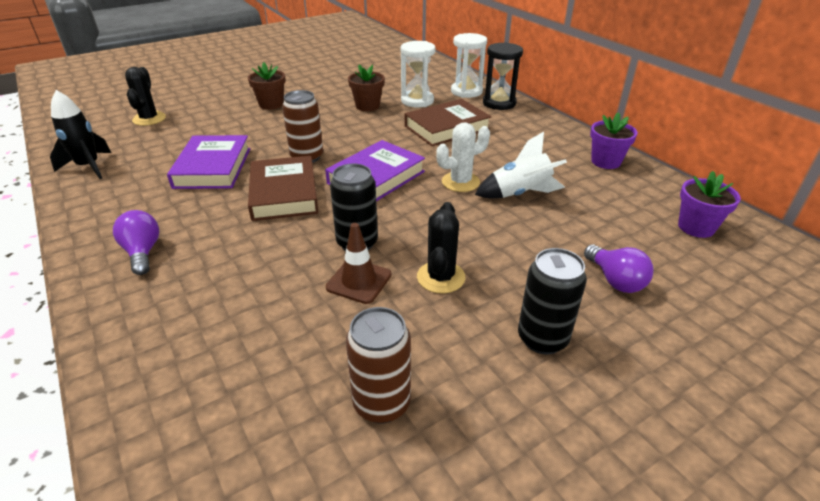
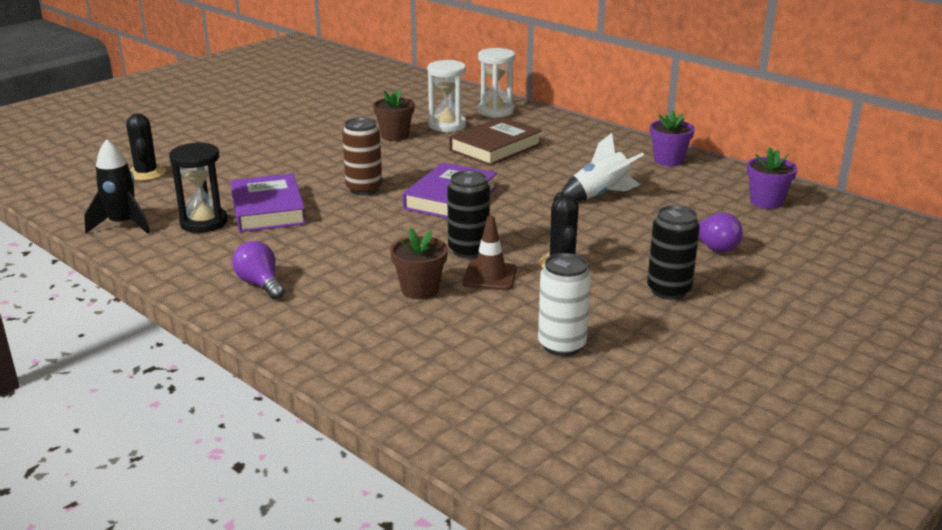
camera: 15 degrees left, 10 degrees down
brown flower pot [248,62,285,110] -> brown flower pot moved to [390,228,448,299]
brown book [248,156,318,221] -> none
brown can [346,307,411,424] -> white can [538,253,591,356]
white cactus [436,122,490,192] -> none
black hourglass [483,42,523,110] -> black hourglass moved to [169,142,228,233]

